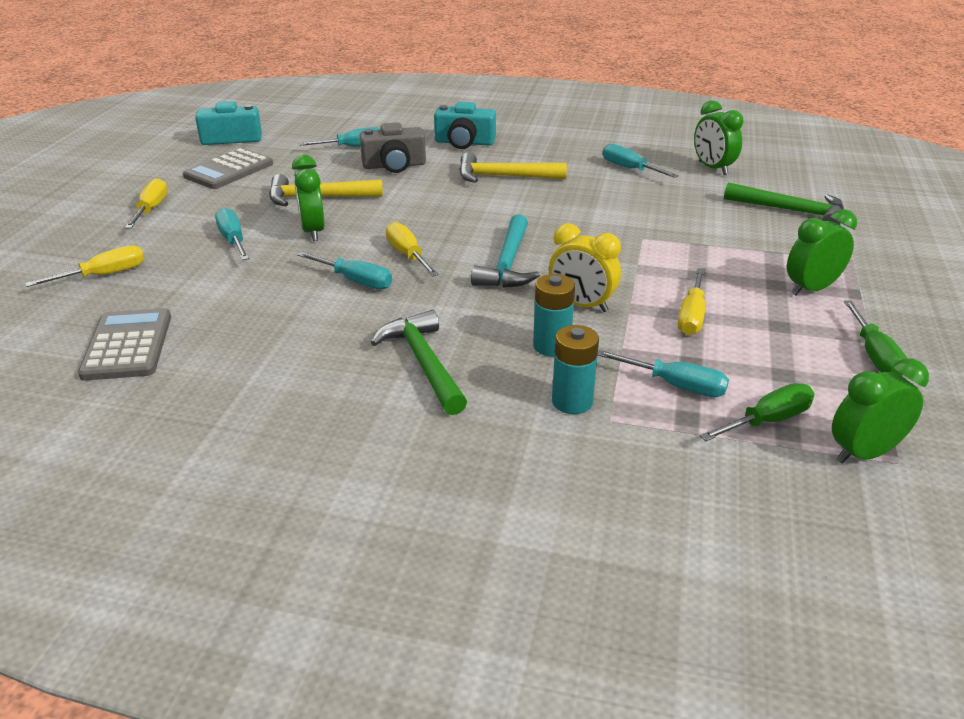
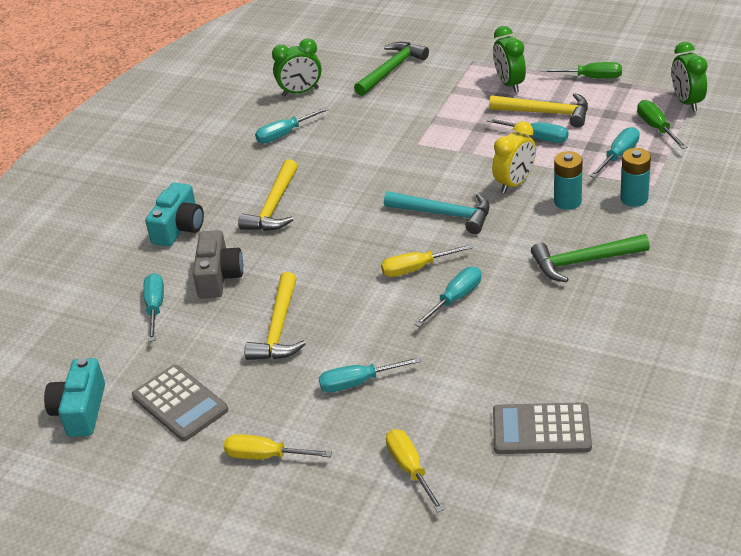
camera: 75 degrees left, 5 degrees up
green clock [292,155,325,241] -> none
yellow screwdriver [678,268,705,335] -> turquoise screwdriver [487,118,568,143]
none -> yellow hammer [489,93,588,128]

